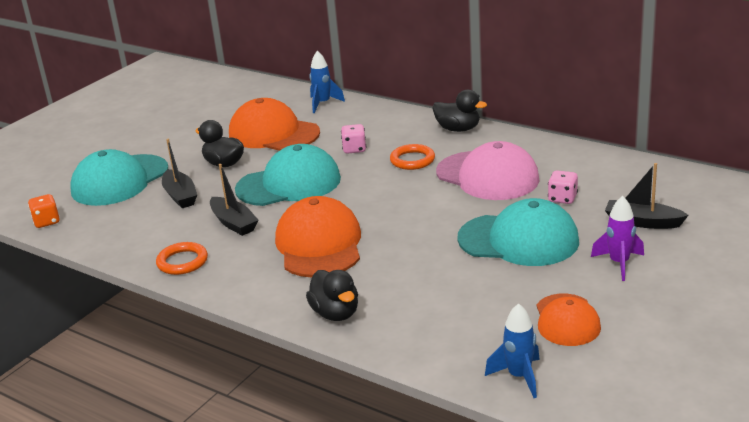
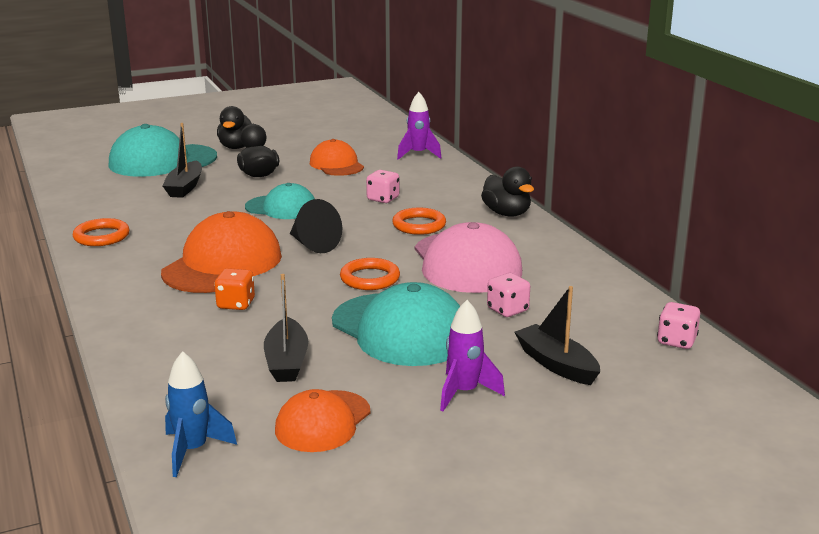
camera: 30 degrees right, 5 degrees down
orange dice [28,194,60,228] -> orange dice moved to [214,268,255,310]
black boat [210,164,259,236] -> black boat moved to [264,274,308,382]
orange cap [229,98,320,151] -> orange cap [310,139,364,176], size x0.61
turquoise cap [235,144,341,206] -> turquoise cap [245,183,315,219], size x0.61
black duck [306,270,358,321] -> black duck moved to [217,106,252,149]
blue rocket [309,51,345,113] -> purple rocket [397,92,441,160]
none -> black cone [290,199,342,253]
none -> orange ring [340,258,400,290]
none -> pink dice [657,302,700,349]

